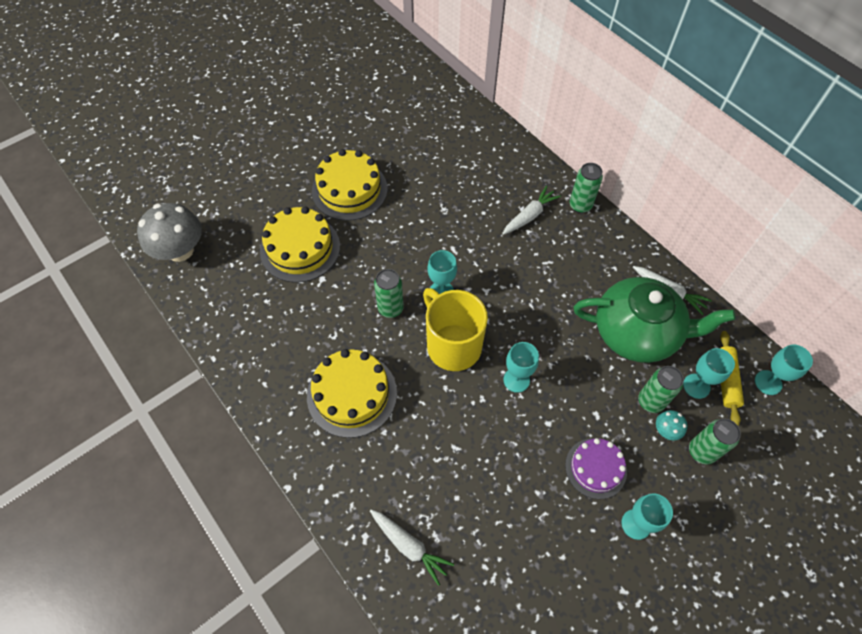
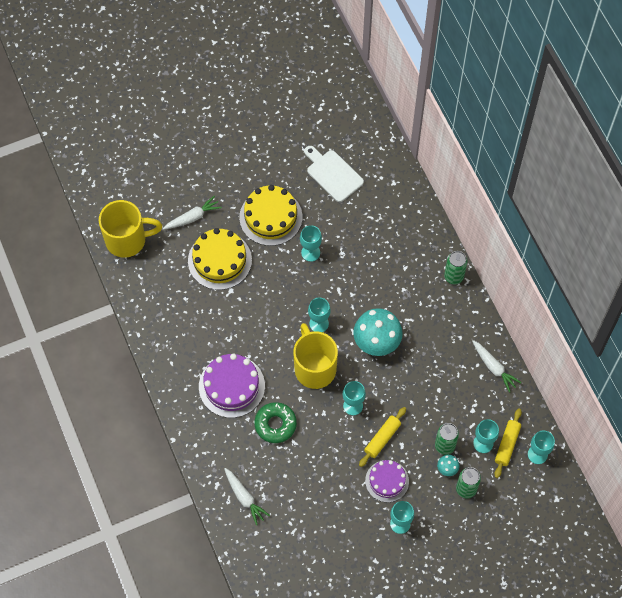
camera: 15 degrees right, 5 degrees up
grey mushroom [137,203,202,262] -> yellow mug [99,200,162,258]
yellow cake [307,349,397,438] -> purple cake [199,354,265,418]
green can [374,269,404,318] -> none
white carrot [502,186,561,235] -> white carrot moved to [163,196,222,230]
green teapot [574,277,735,363] -> none
none -> green donut [255,402,297,443]
none -> turquoise goblet [300,225,322,262]
none -> white cutting board [304,146,364,202]
none -> turquoise mushroom [353,308,403,356]
none -> yellow rolling pin [359,407,406,467]

